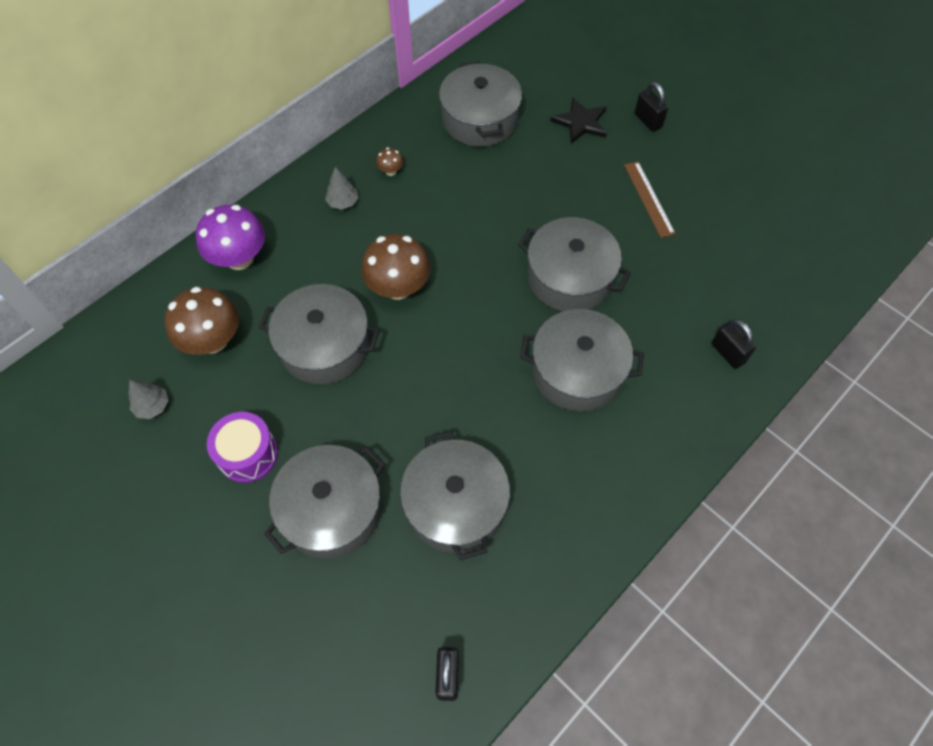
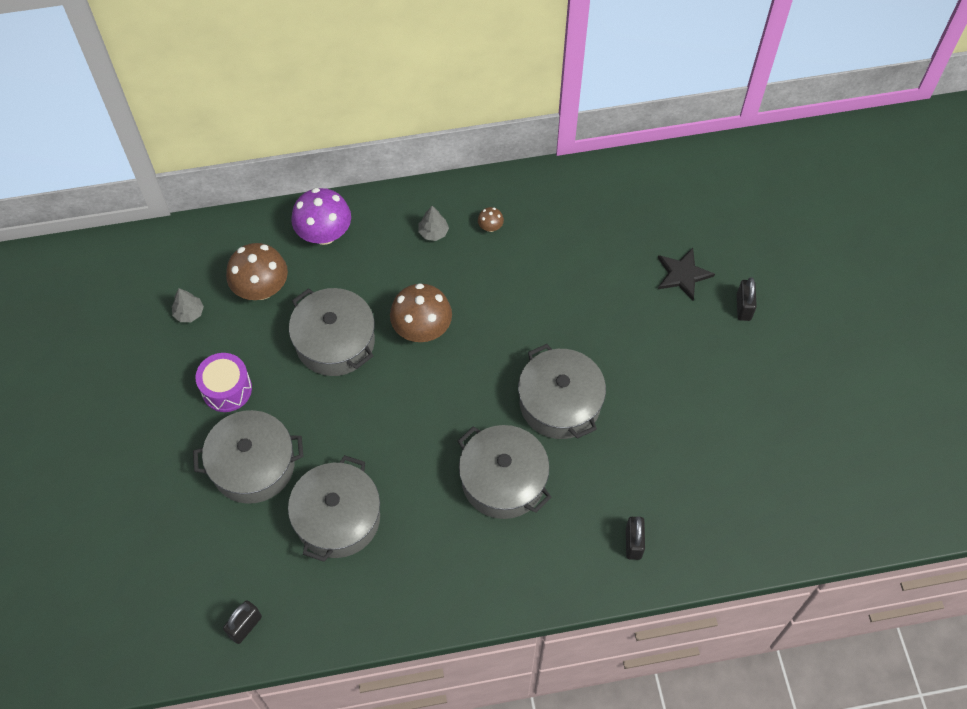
camera: 35 degrees right, 0 degrees up
grey pot [439,61,522,147] -> none
brown ruler [624,161,676,238] -> none

